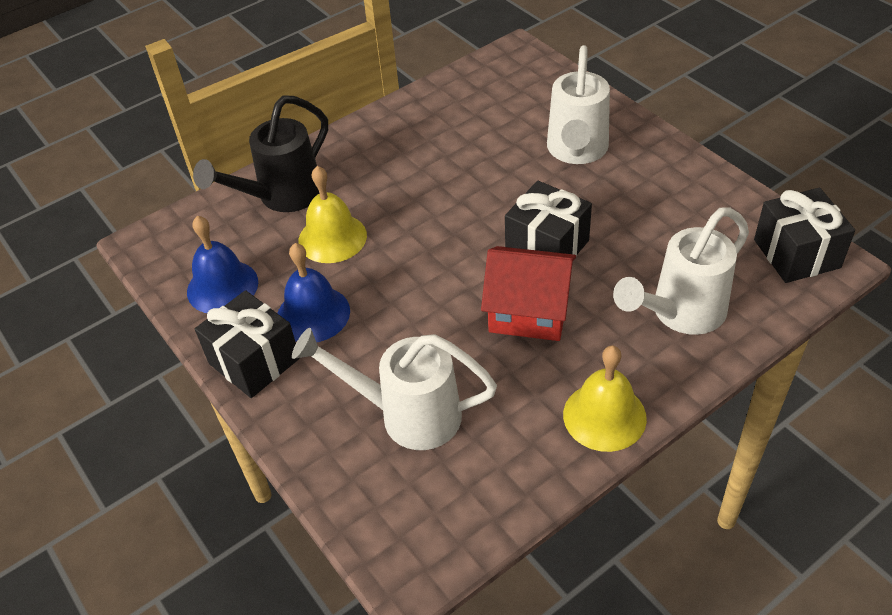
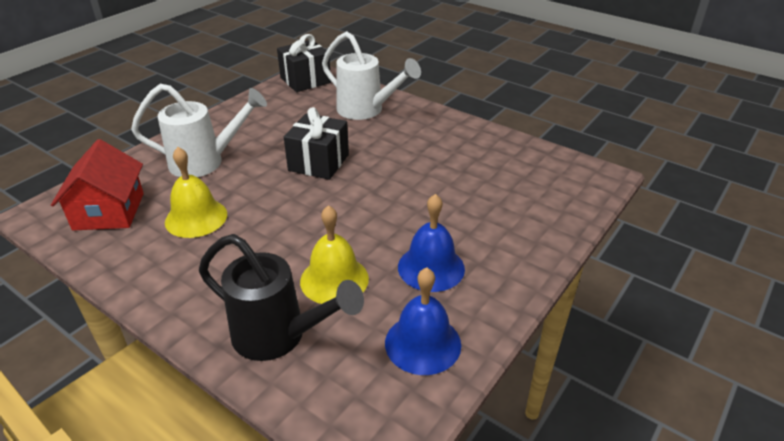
camera: 110 degrees left, 10 degrees down
black gift [195,290,300,398] -> none
white watering can [292,328,497,450] -> none
red house [481,246,576,341] -> red house moved to [51,139,144,230]
yellow bell [563,345,647,452] -> yellow bell moved to [165,147,227,238]

